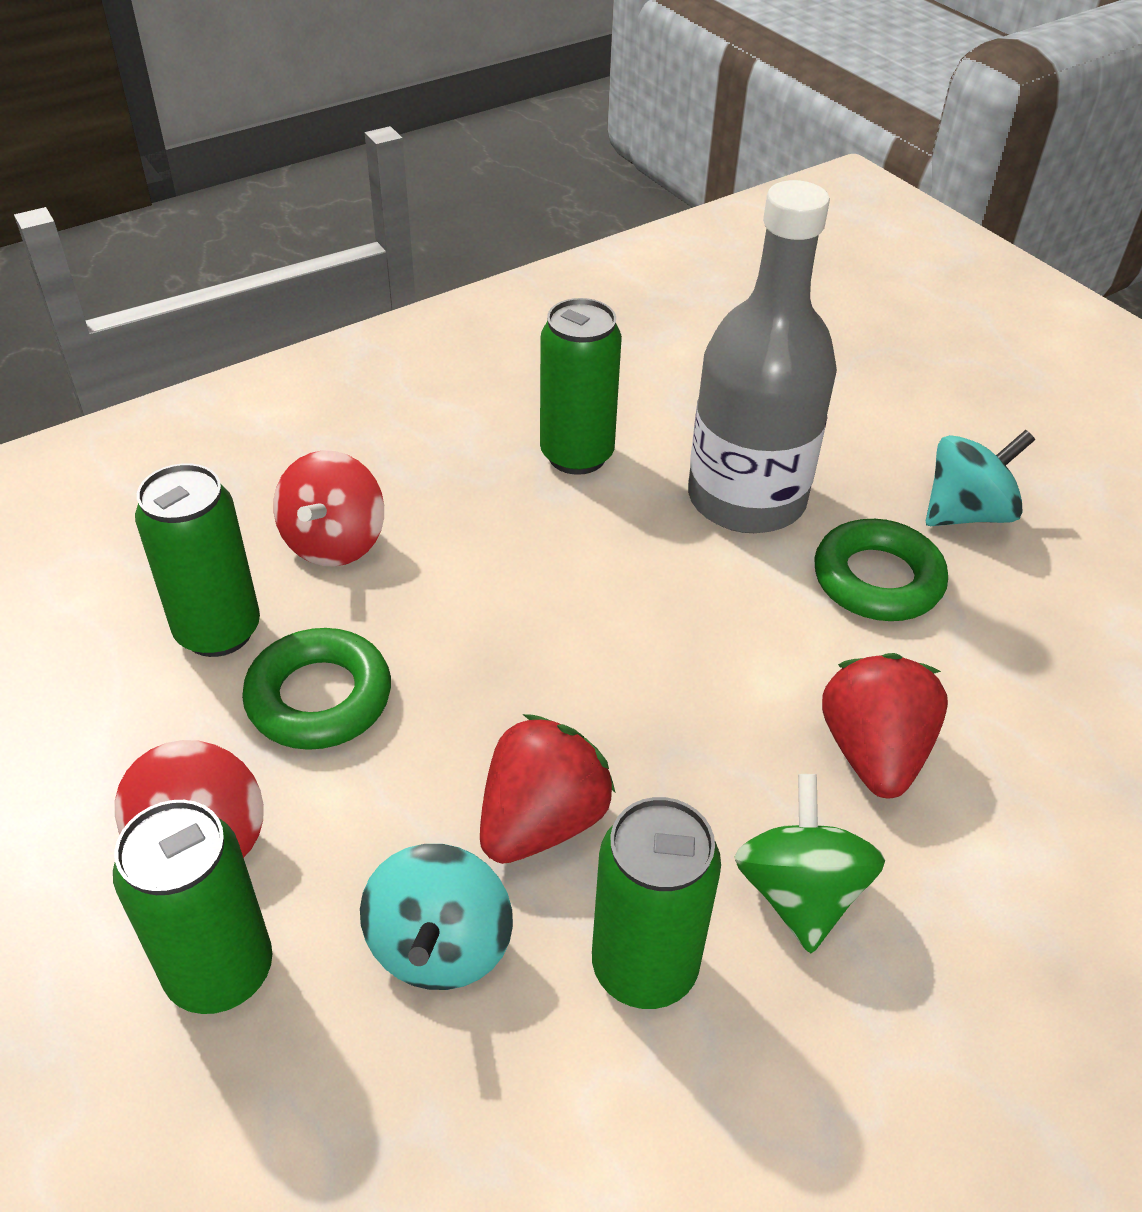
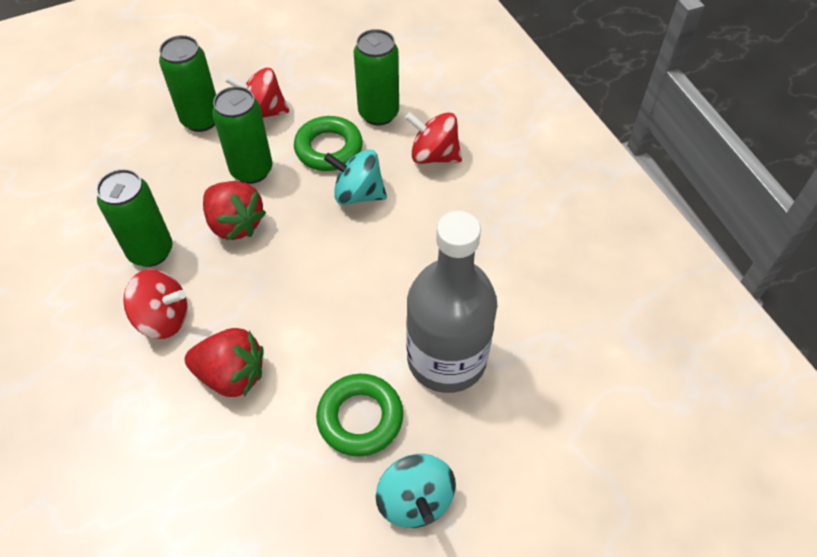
camera: 100 degrees right, 10 degrees up
turquoise spinning top [360,844,513,990] -> turquoise spinning top moved to [324,149,387,205]
green can [540,298,622,475] -> green can moved to [212,86,272,184]
green spinning top [734,774,885,953] -> red spinning top [123,269,187,339]

